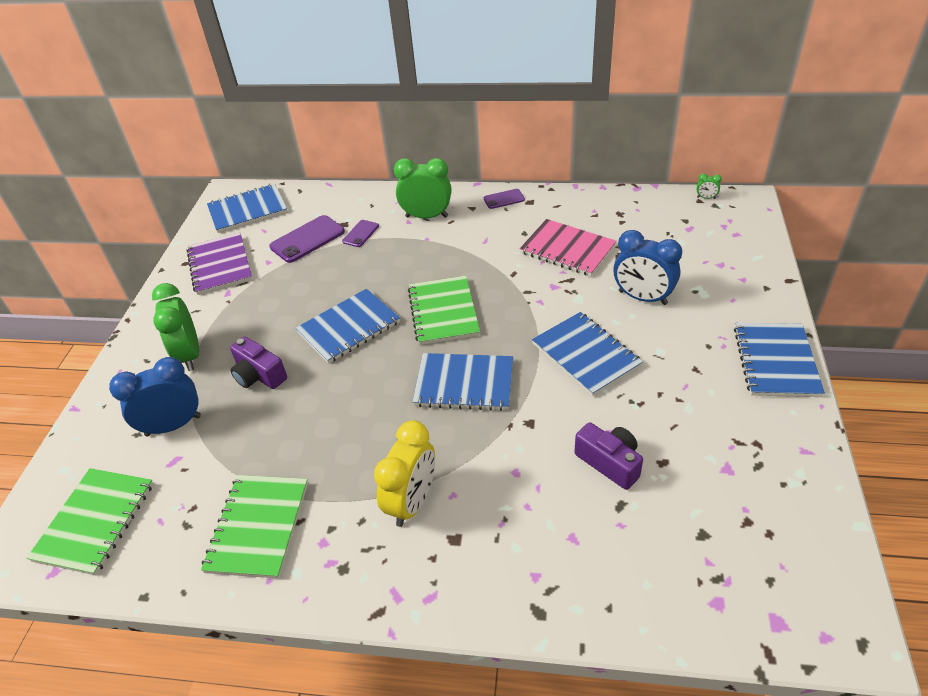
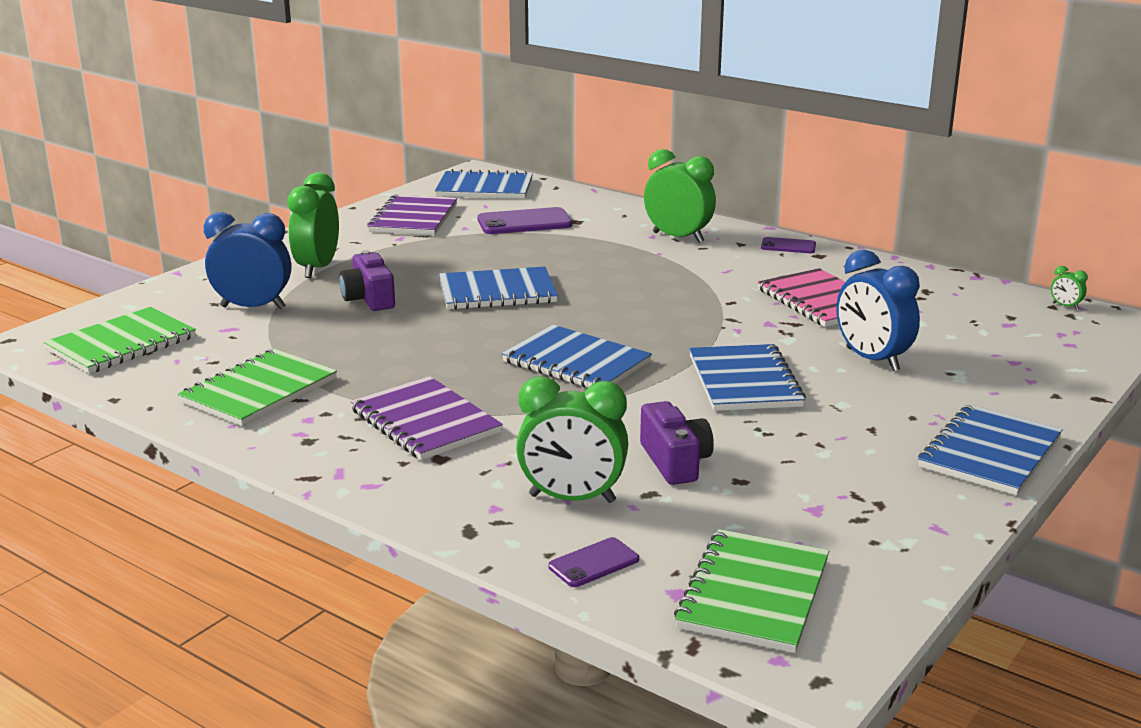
camera: 25 degrees right, 20 degrees down
purple phone [342,220,379,247] -> purple phone moved to [548,537,639,587]
yellow clock [374,420,435,527] -> purple notebook [350,376,503,460]
green notebook [408,276,480,345] -> green notebook moved to [674,529,829,653]
none -> green clock [516,376,628,503]

